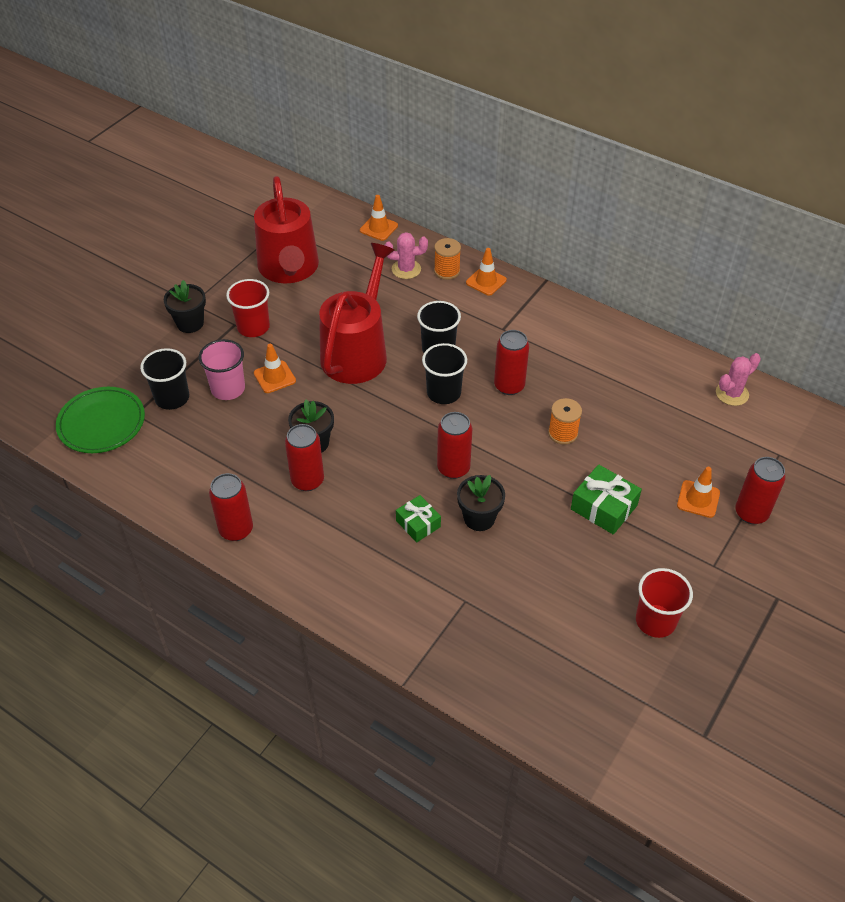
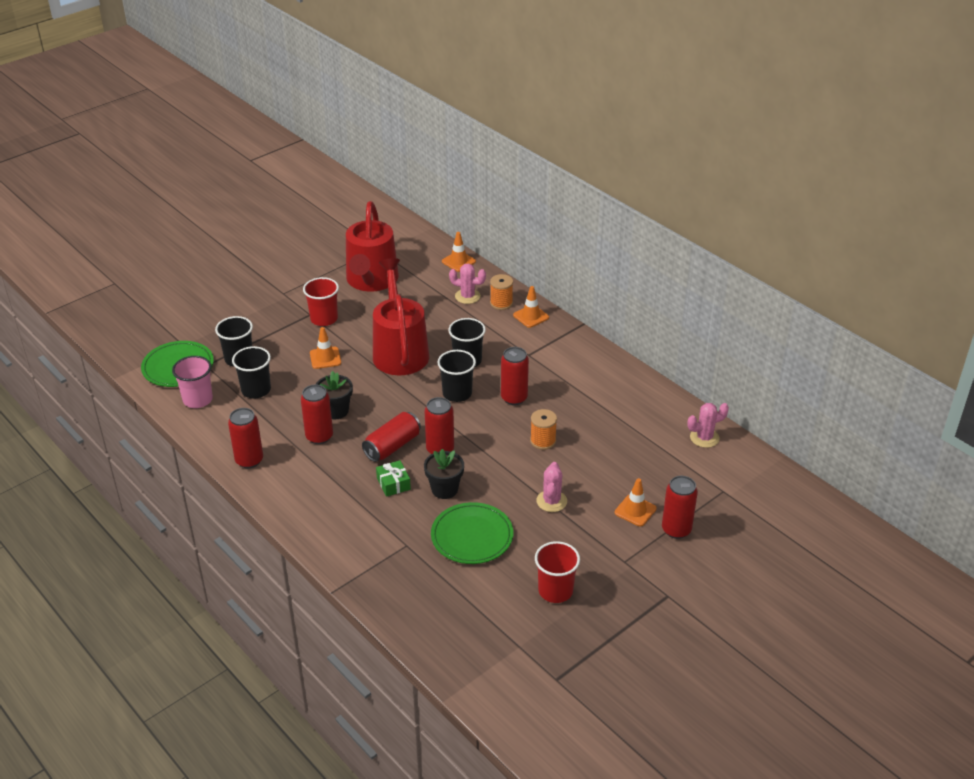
camera: 15 degrees right, 10 degrees down
black flower pot [164,280,206,333] -> none
pink cup [199,339,245,400] -> pink cup moved to [172,356,213,408]
red watering can [319,243,395,384] -> red watering can turned 45 degrees counterclockwise [373,258,429,375]
green gift [571,464,642,535] -> pink cactus [536,462,567,512]
none -> black cup [232,346,271,398]
none -> red can [362,412,421,462]
none -> green plate [431,502,513,564]

